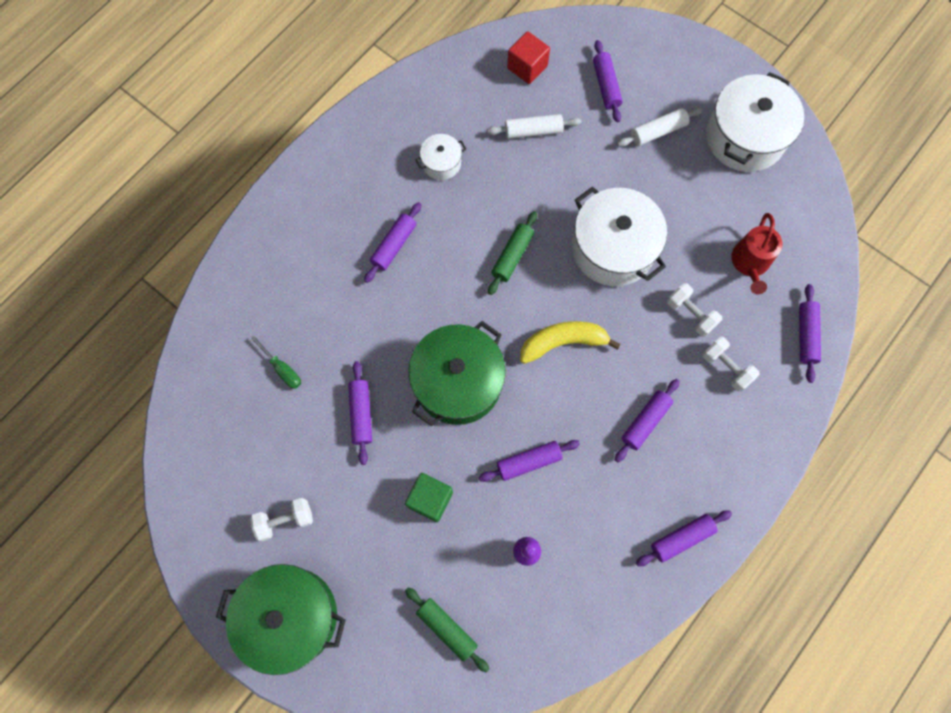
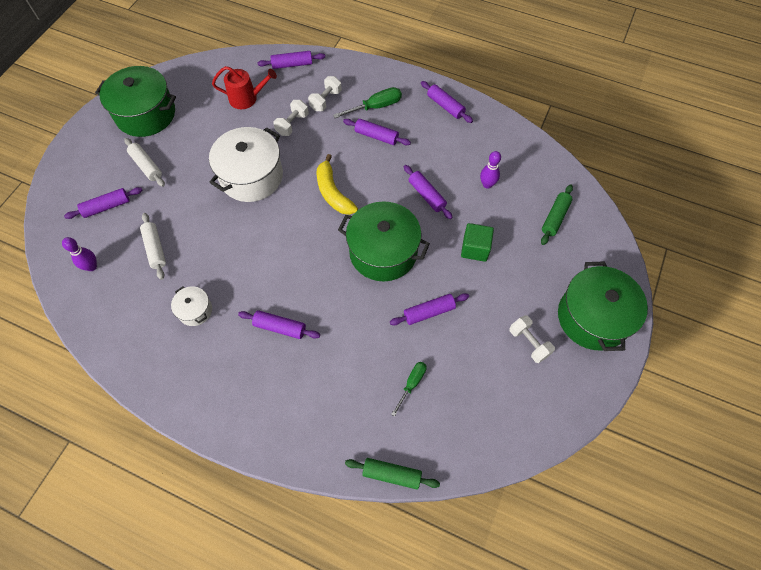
camera: 105 degrees left, 10 degrees down
green rolling pin [488,211,537,295] -> green rolling pin moved to [345,458,440,489]
red cube [507,31,550,84] -> purple bowling pin [62,237,97,271]
white pot [706,72,804,172] -> green pot [95,66,176,137]
none -> green screwdriver [333,87,402,118]

